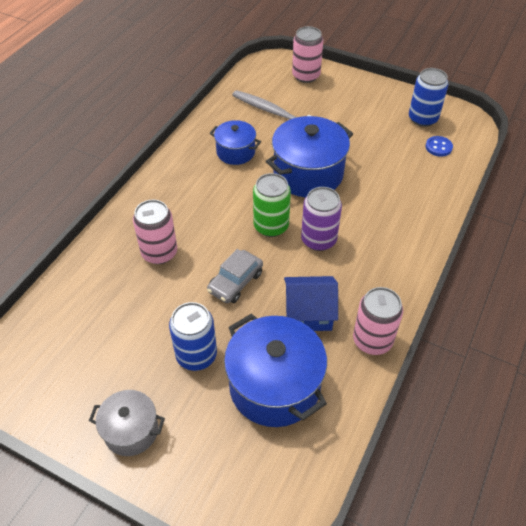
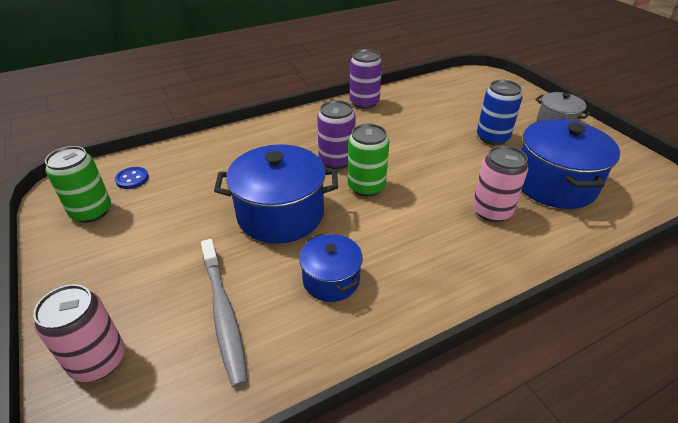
camera: 145 degrees left, 10 degrees down
grey car [207,249,263,303] -> none
blue pot [224,313,327,427] -> blue pot moved to [521,119,620,209]
blue house [284,276,338,331] -> none
pink can [353,287,403,355] -> purple can [350,49,382,109]
blue can [409,68,448,127] -> green can [45,146,111,223]

